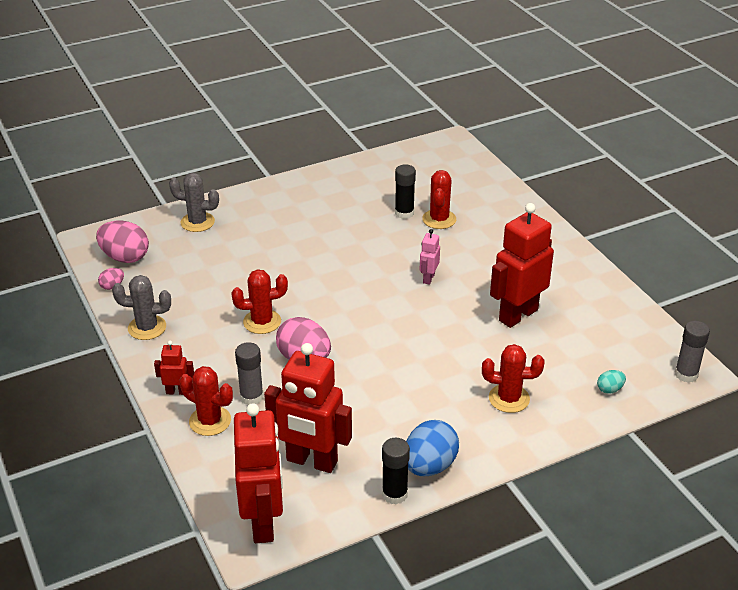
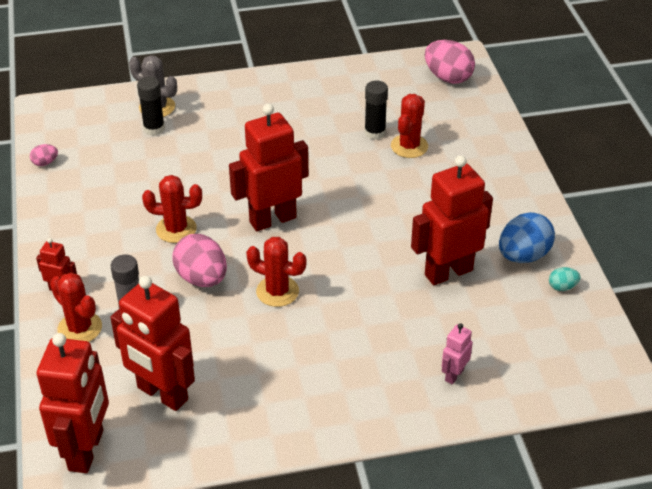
camera: 15 degrees right, 5 degrees up
pink egg [96,220,149,263] -> pink egg moved to [425,40,475,84]
grey cactus [112,275,171,340] -> none
black glue stick [382,438,410,505] -> black glue stick moved to [137,77,165,136]
blue egg [406,420,459,476] -> blue egg moved to [499,212,555,263]
pink robot [420,229,440,285] -> pink robot moved to [442,323,473,385]
red cactus [482,344,544,413] -> red cactus moved to [246,237,307,307]
turquoise egg [597,370,626,394] -> turquoise egg moved to [549,267,581,291]
grey glue stick [675,321,710,383] -> none
none -> red robot [229,104,309,232]

